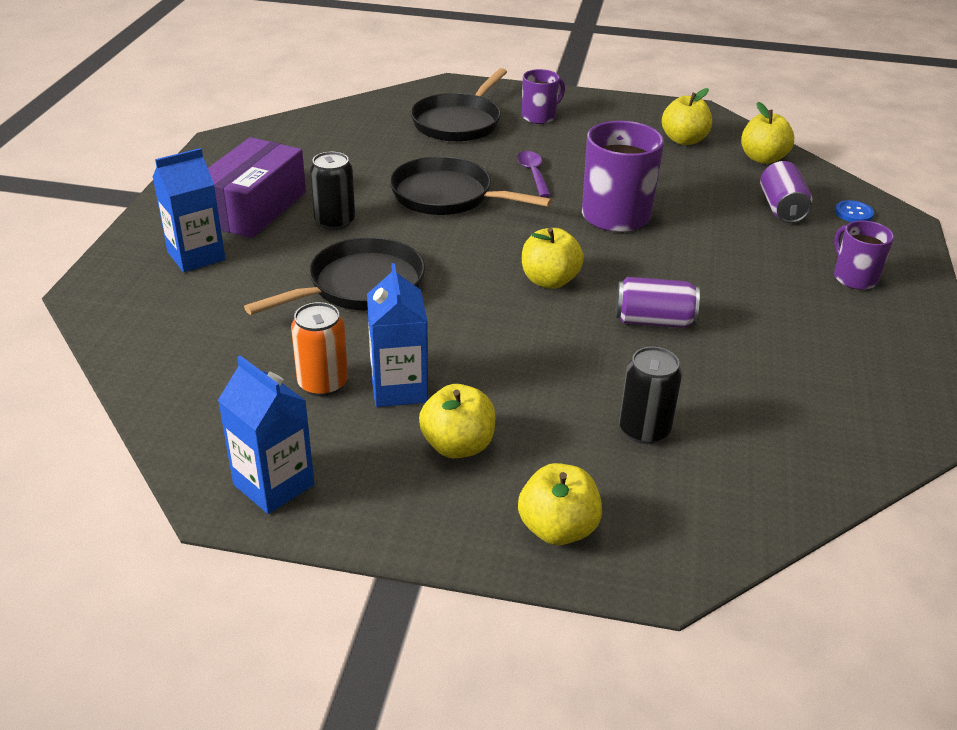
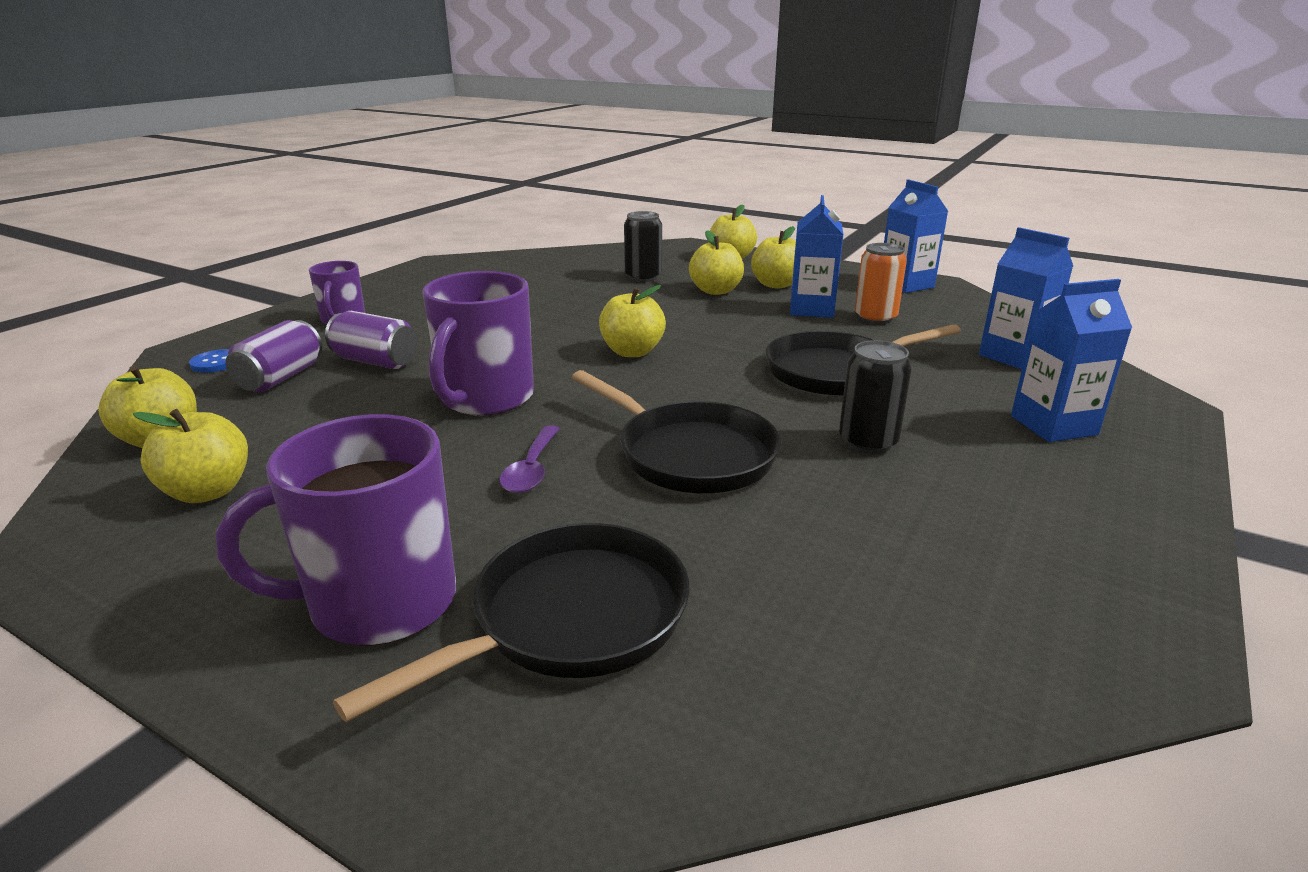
camera: 160 degrees left, 10 degrees down
purple box [208,137,306,238] -> none
purple mug [522,69,565,124] -> purple mug [216,414,456,646], size x1.73
purple can [616,277,700,328] -> purple can moved to [325,311,418,369]
none -> yellow apple [689,230,744,295]
none -> blue carton [979,227,1073,369]

